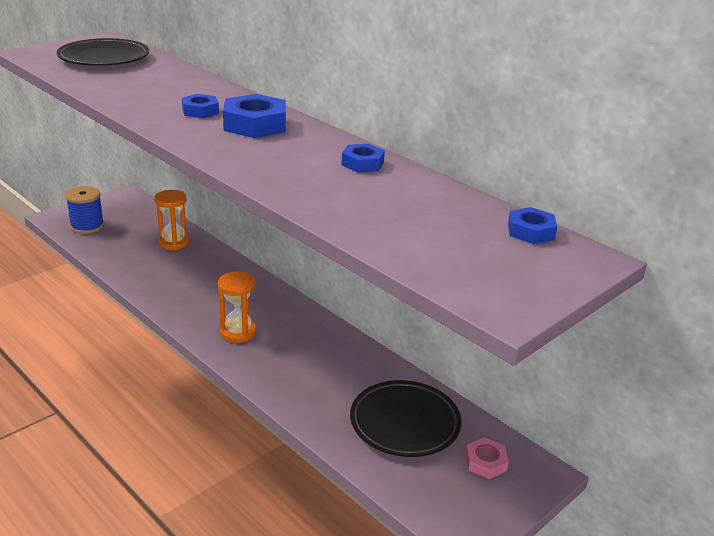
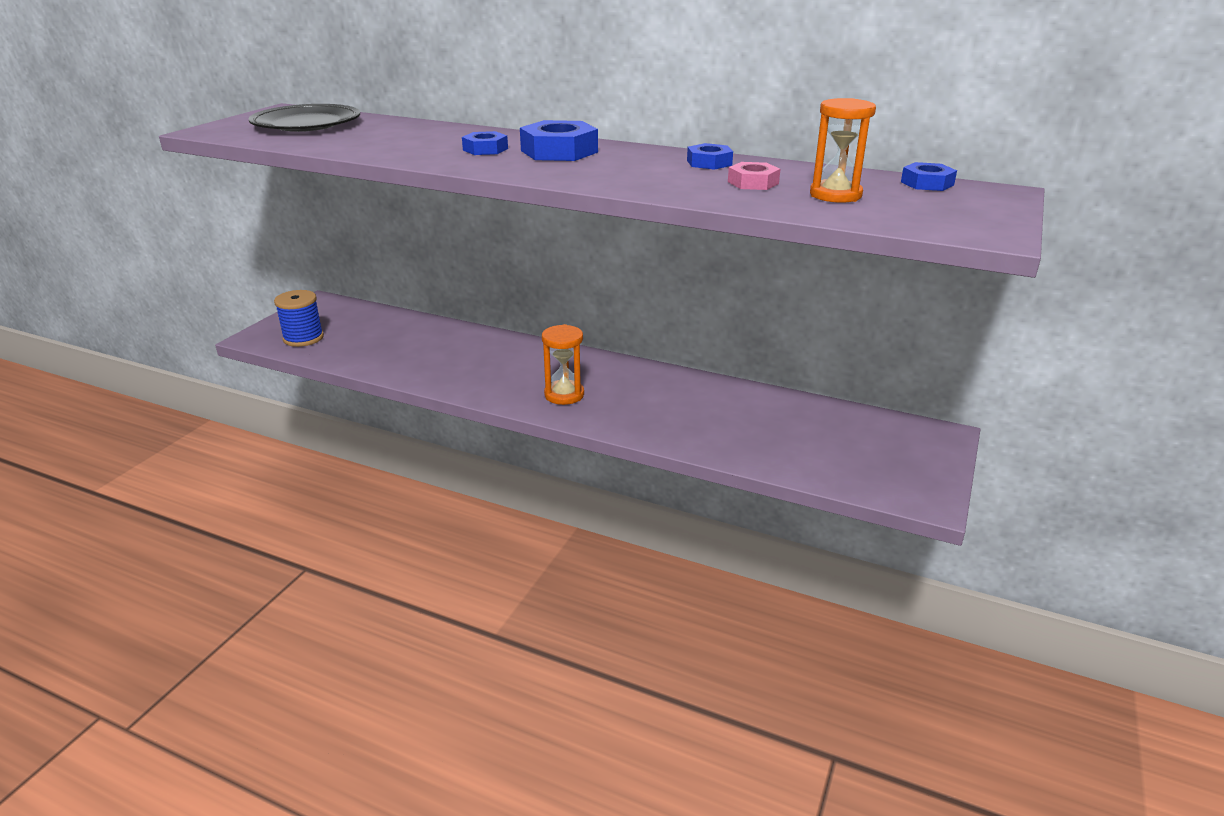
camera: 20 degrees left, 0 degrees up
orange hourglass [154,190,189,250] -> orange hourglass moved to [810,98,876,203]
black plate [350,380,462,457] -> none
pink nut [465,438,509,479] -> pink nut moved to [728,162,780,190]

